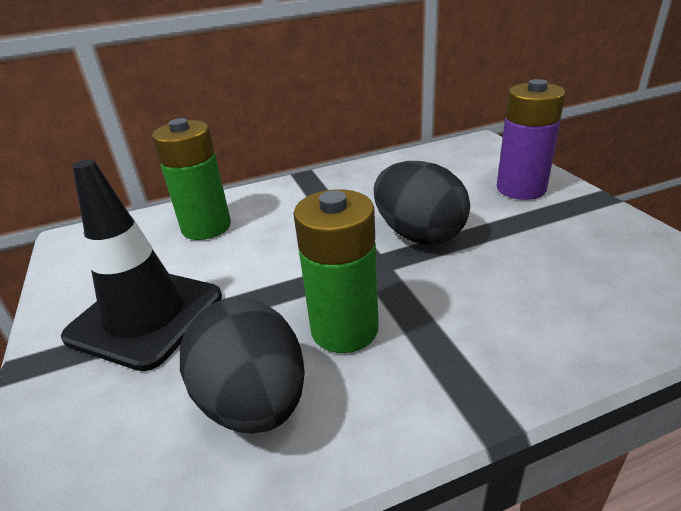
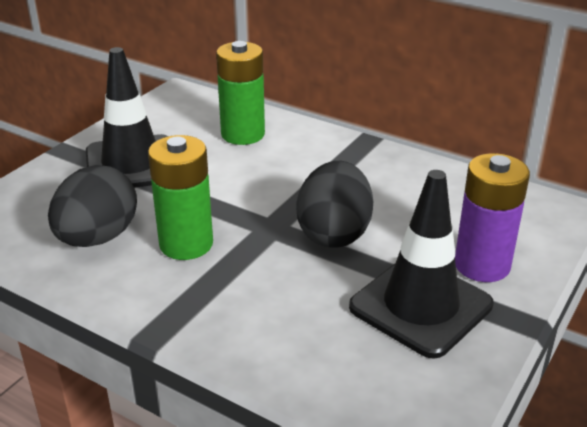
camera: 50 degrees right, 0 degrees up
none -> black traffic cone [349,170,494,359]

